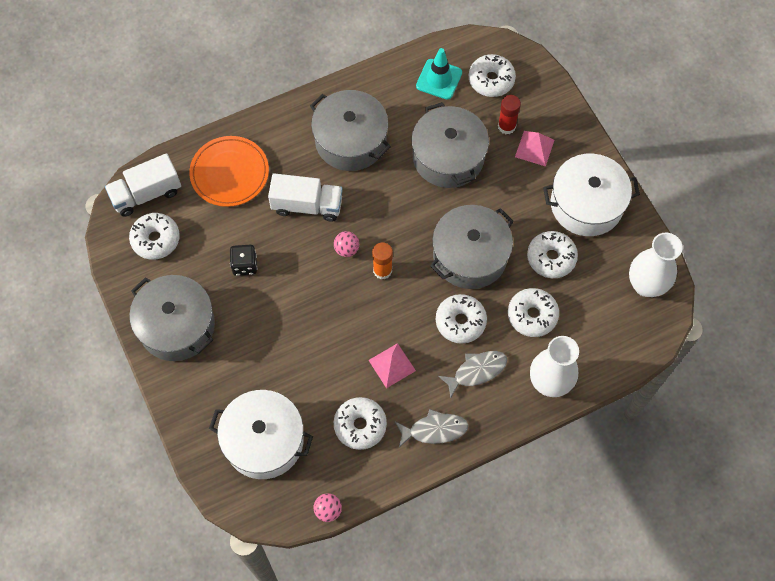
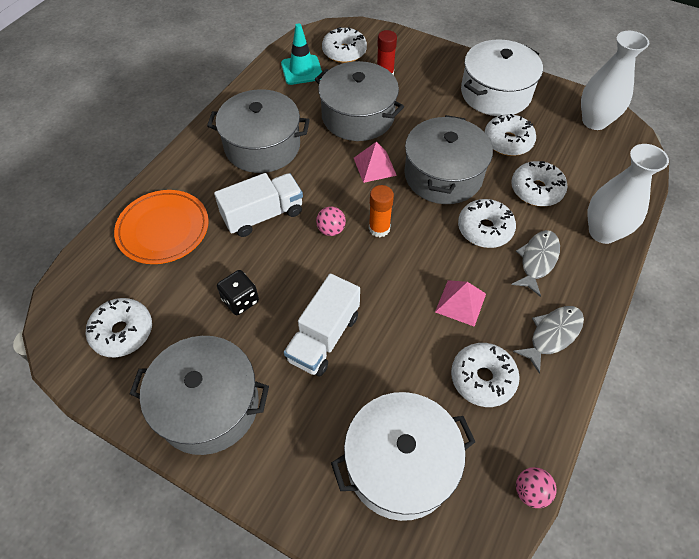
camera: 35 degrees left, 10 degrees down
white truck [105,153,181,217] -> white truck moved to [284,274,360,376]
pink pyramid [515,131,554,166] -> pink pyramid moved to [354,142,397,183]

